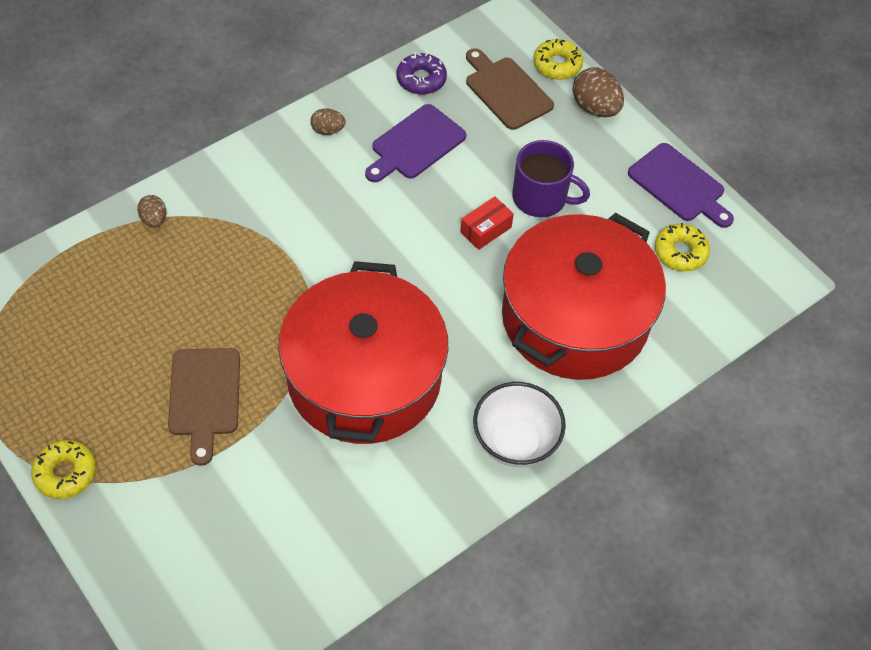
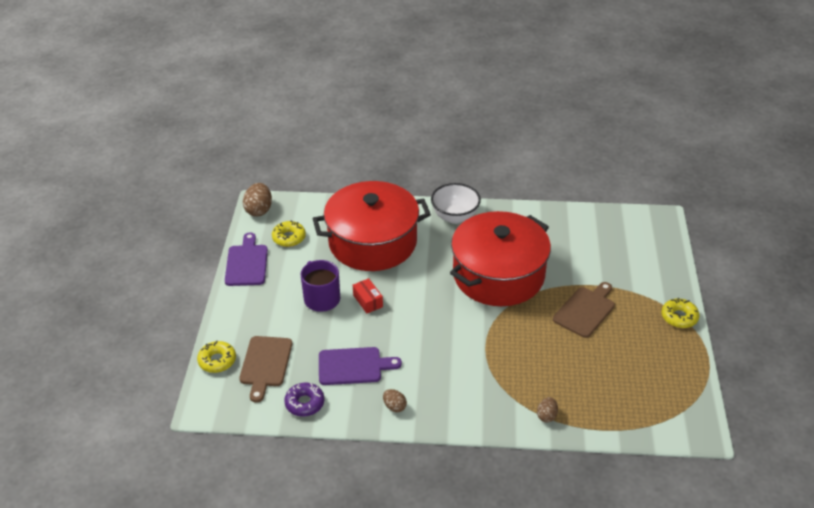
camera: 135 degrees left, 15 degrees down
red box [460,197,514,250] -> red box turned 60 degrees clockwise [353,278,383,314]
brown egg [572,67,624,117] -> brown egg moved to [243,183,272,217]

